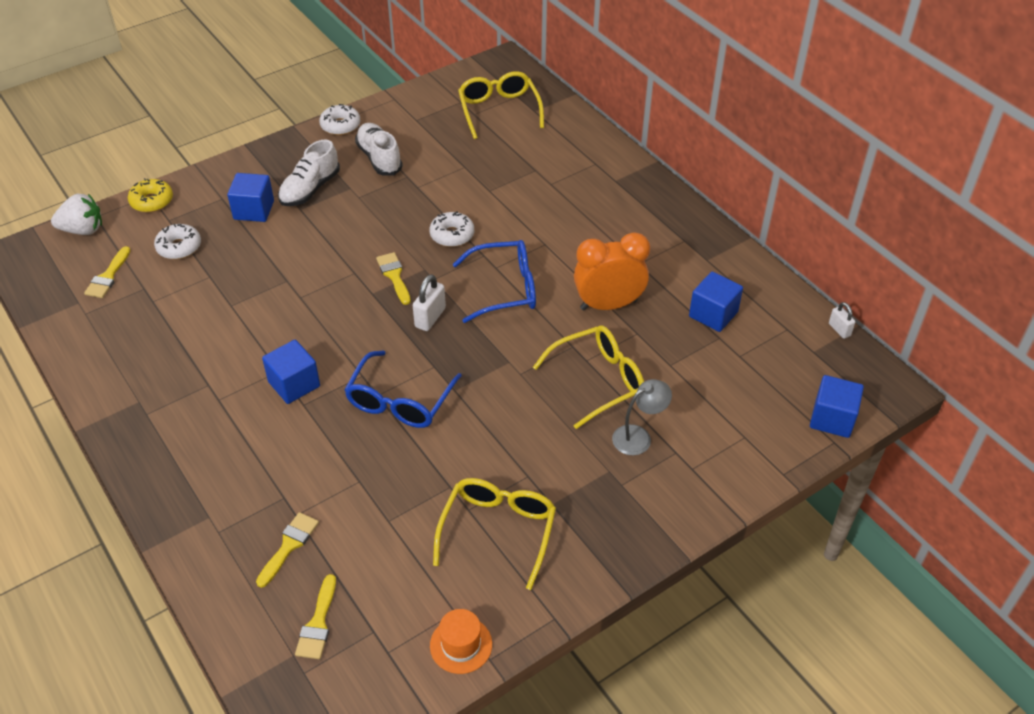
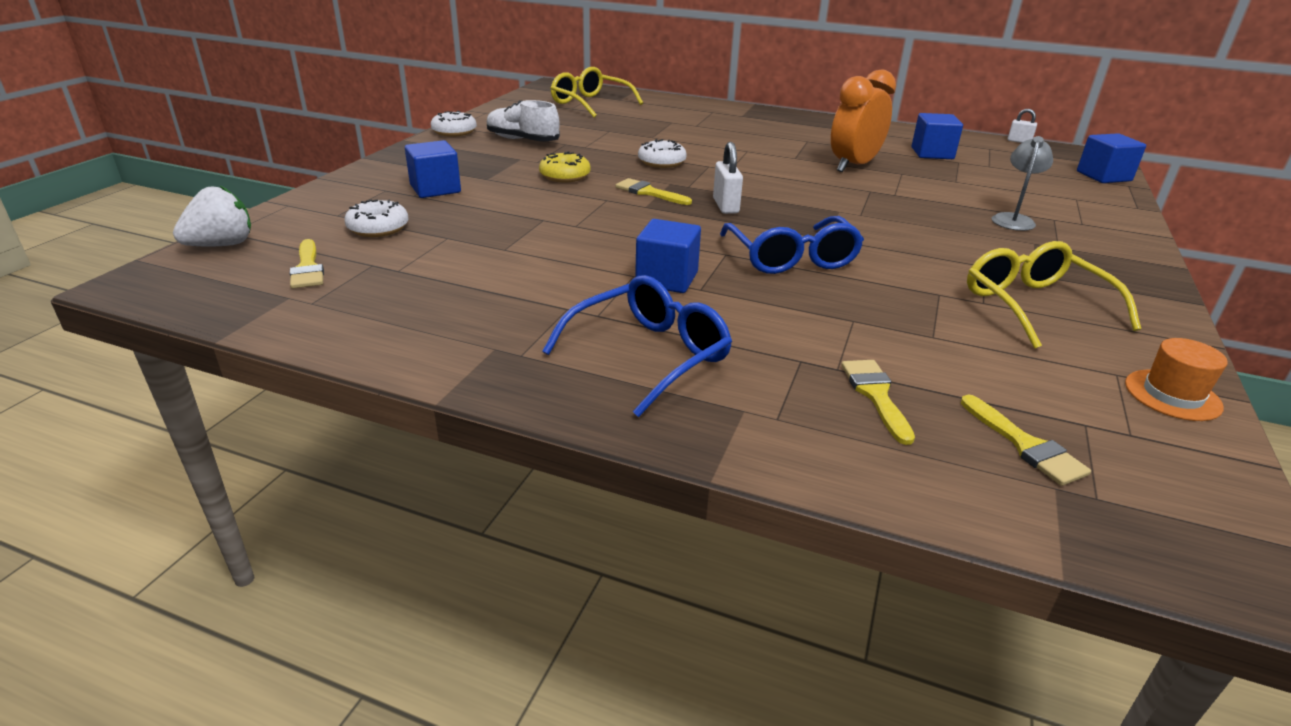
camera: 35 degrees left, 15 degrees down
yellow donut [128,178,173,213] -> yellow donut moved to [539,151,591,182]
white shoe [278,140,340,206] -> none
blue glasses [453,240,536,323] -> blue glasses moved to [542,275,732,417]
yellow glasses [533,325,644,429] -> none

